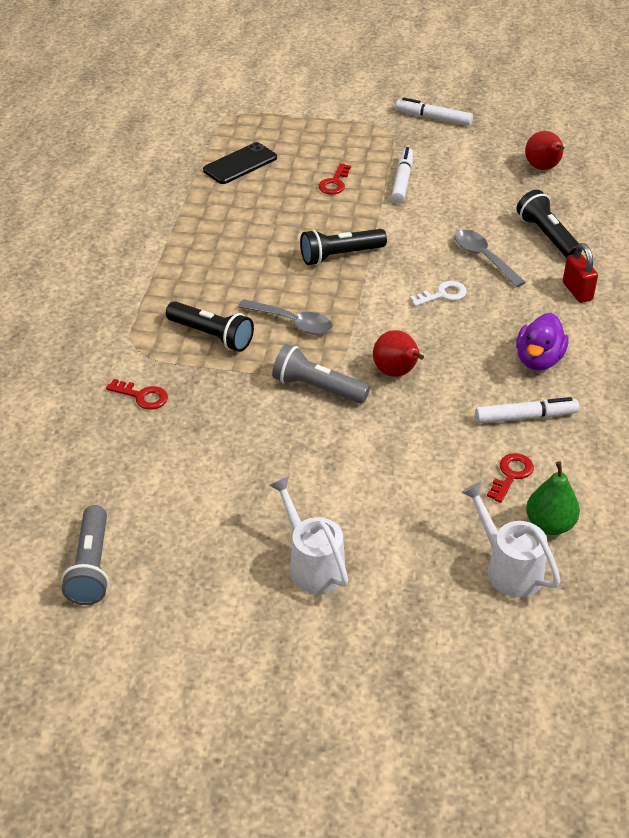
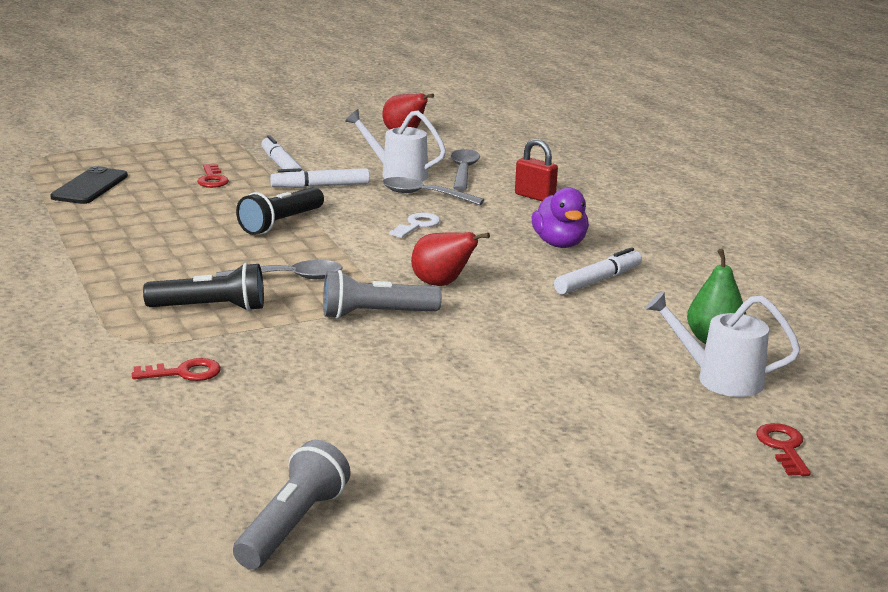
camera: 35 degrees left, 20 degrees down
grey flashlight [61,505,109,605] -> grey flashlight turned 120 degrees counterclockwise [233,440,351,569]
white watering can [269,476,348,593] -> white watering can moved to [345,109,446,182]
white marker [396,97,473,126] -> white marker moved to [270,168,370,188]
red key [487,453,534,503] -> red key moved to [756,423,811,476]
black flashlight [516,190,582,258] -> grey spoon [451,149,480,191]

